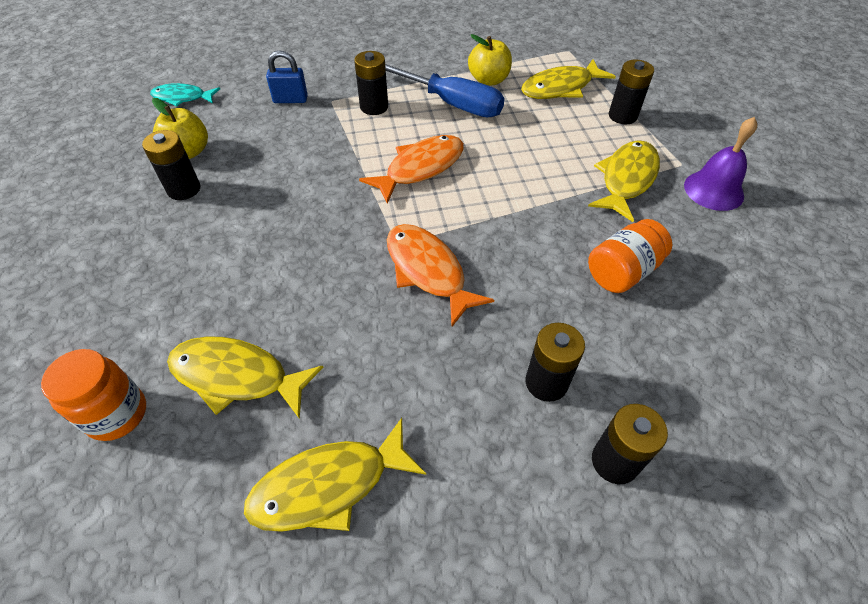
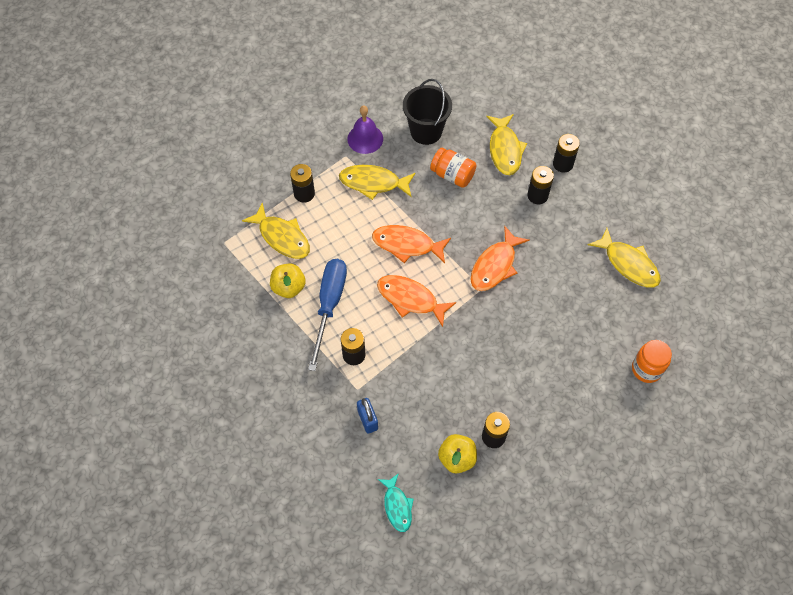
camera: 110 degrees left, 10 degrees up
yellow fish [167,337,324,419] -> yellow fish moved to [486,114,527,175]
none -> orange fish [372,225,451,263]
none -> black bucket [403,79,452,145]

